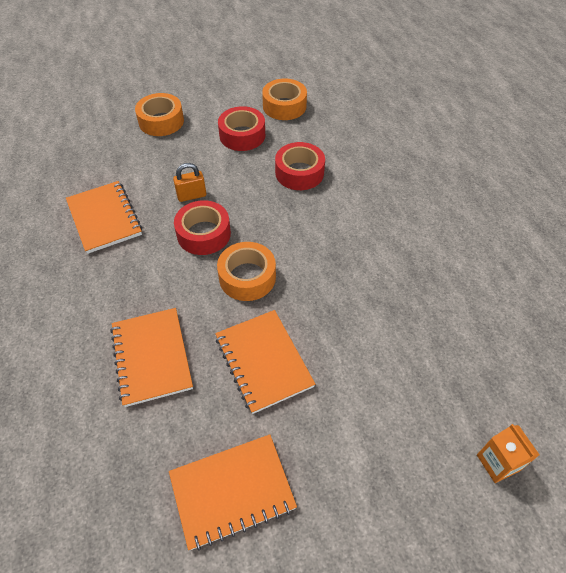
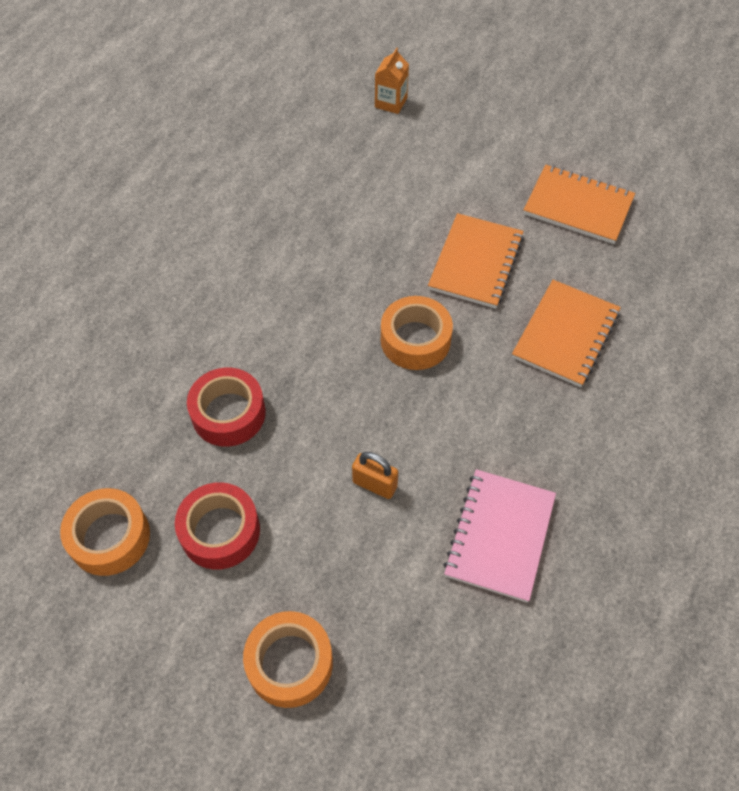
camera: 135 degrees left, 5 degrees up
orange notebook [66,181,142,254] -> pink notebook [443,469,556,602]
red tape [174,200,231,255] -> none

